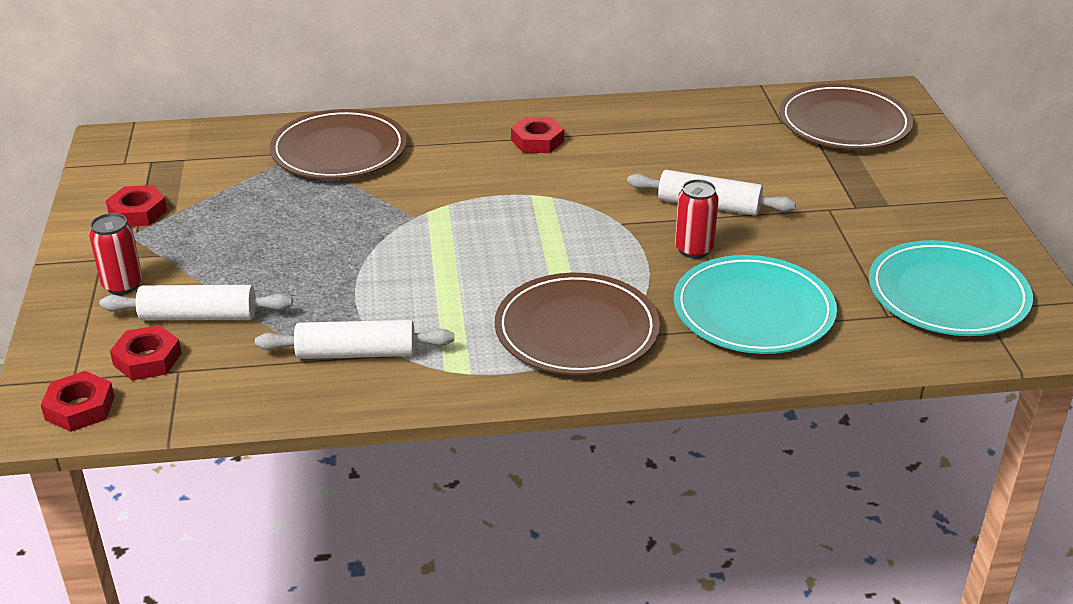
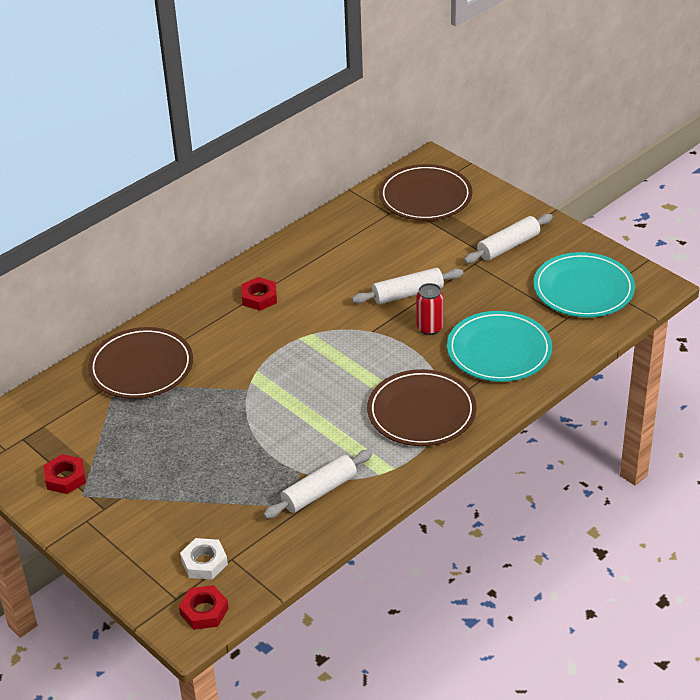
camera: 35 degrees left, 5 degrees up
red can [89,213,142,295] -> none
white rolling pin [99,285,293,320] -> white rolling pin moved to [464,214,553,264]
red nut [110,325,182,381] -> white nut [180,538,228,580]

